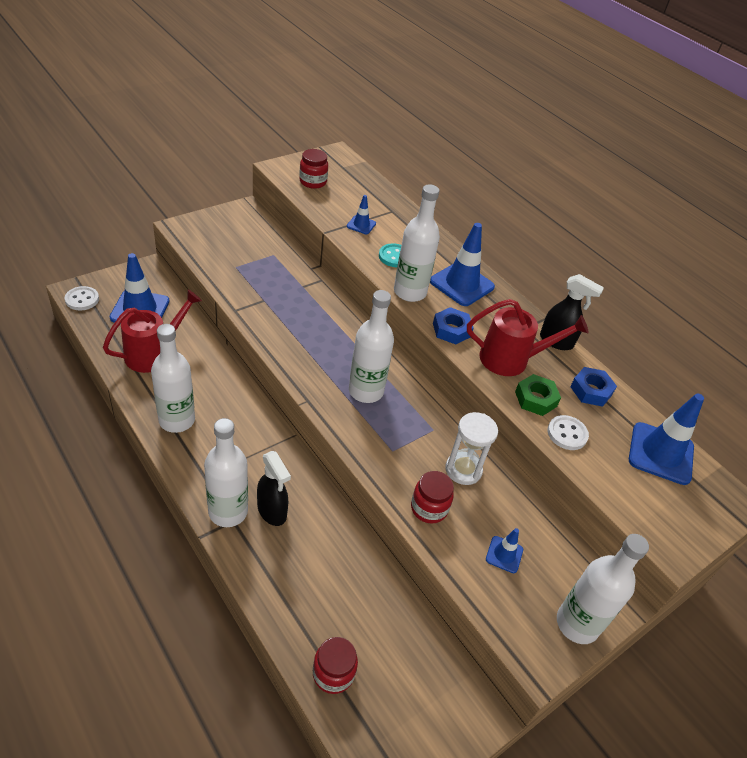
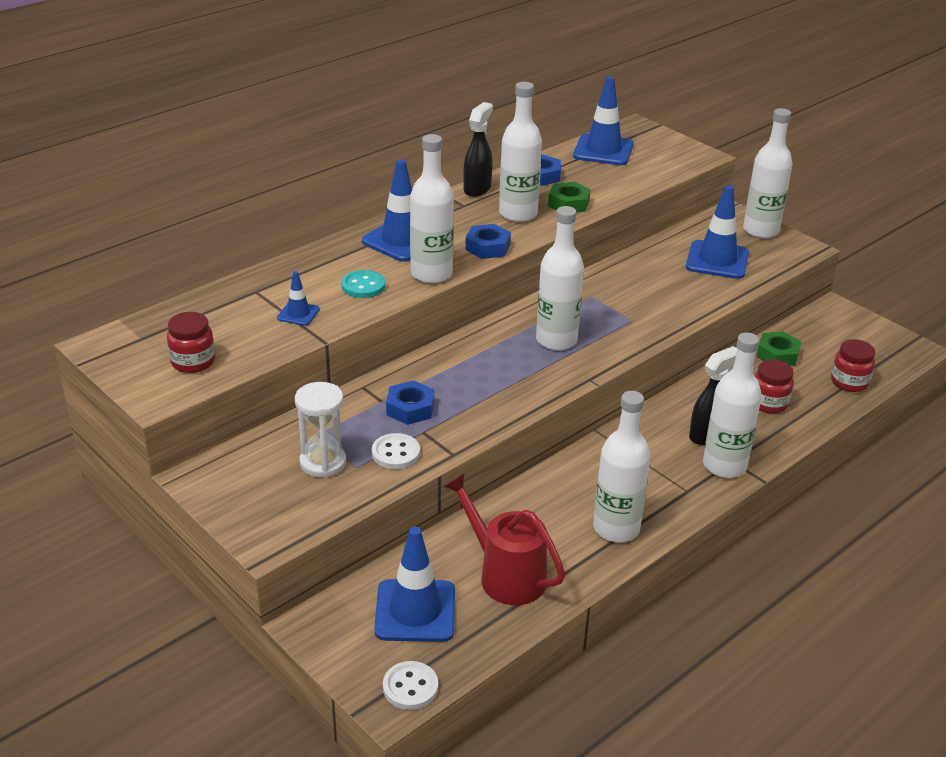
camera: 90 degrees left, 10 degrees down
red jar [411,471,454,524] -> red jar moved to [754,359,794,414]
white hourglass [445,412,498,485] -> white hourglass moved to [295,382,346,478]
red watering can [467,299,589,376] -> white bottle [499,82,542,222]
blue traffic cone [486,528,523,573] -> blue traffic cone [686,185,749,279], size x1.97
white button [547,415,589,450] -> white button moved to [372,433,420,469]
none -> blue nut [386,380,434,425]
none -> green nut [756,331,801,366]

